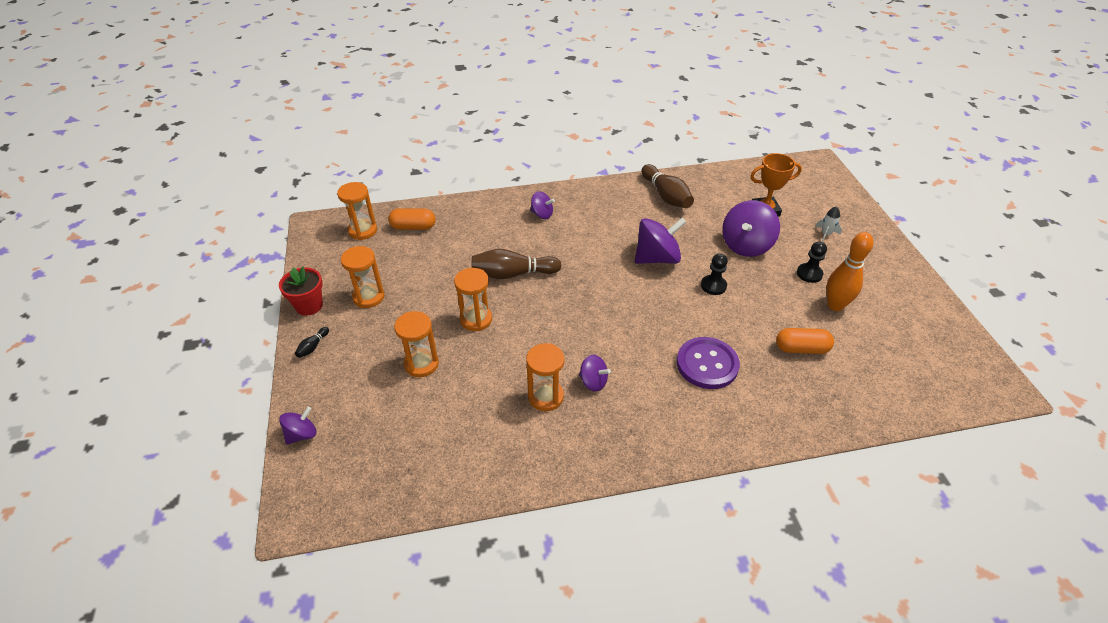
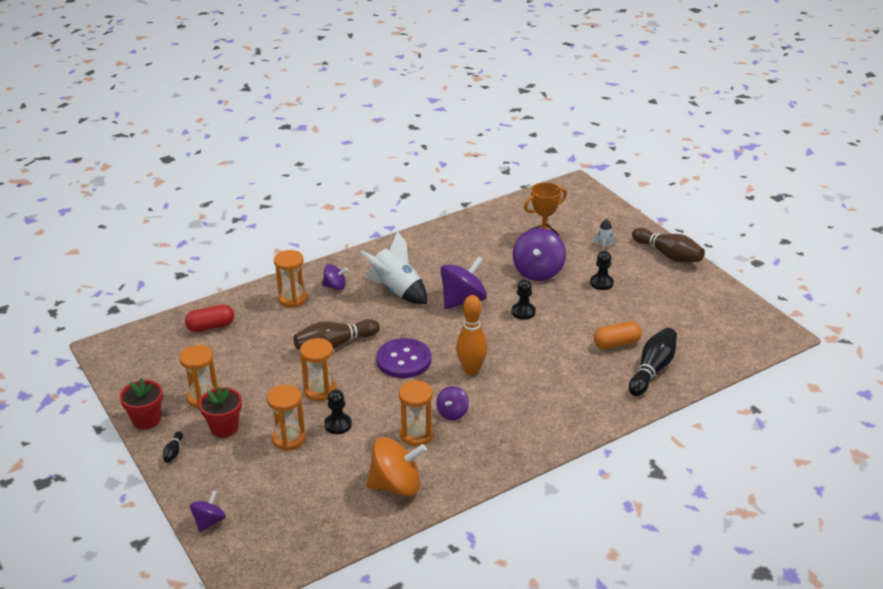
camera: 20 degrees left, 10 degrees down
orange hourglass [337,182,377,240] -> orange hourglass moved to [274,250,307,308]
orange capsule [388,209,436,230] -> red capsule [185,305,234,332]
purple spinning top [579,355,611,392] -> purple spinning top turned 105 degrees clockwise [436,386,469,420]
brown bowling pin [641,164,694,208] -> brown bowling pin moved to [632,228,705,262]
purple button [677,337,740,389] -> purple button moved to [376,338,431,378]
orange bowling pin [826,232,873,311] -> orange bowling pin moved to [456,295,487,375]
none -> red flower pot [199,387,242,437]
none -> black pawn [324,390,352,434]
none -> white rocket [360,231,427,304]
none -> orange spinning top [366,437,427,497]
none -> black bowling pin [629,328,677,396]

